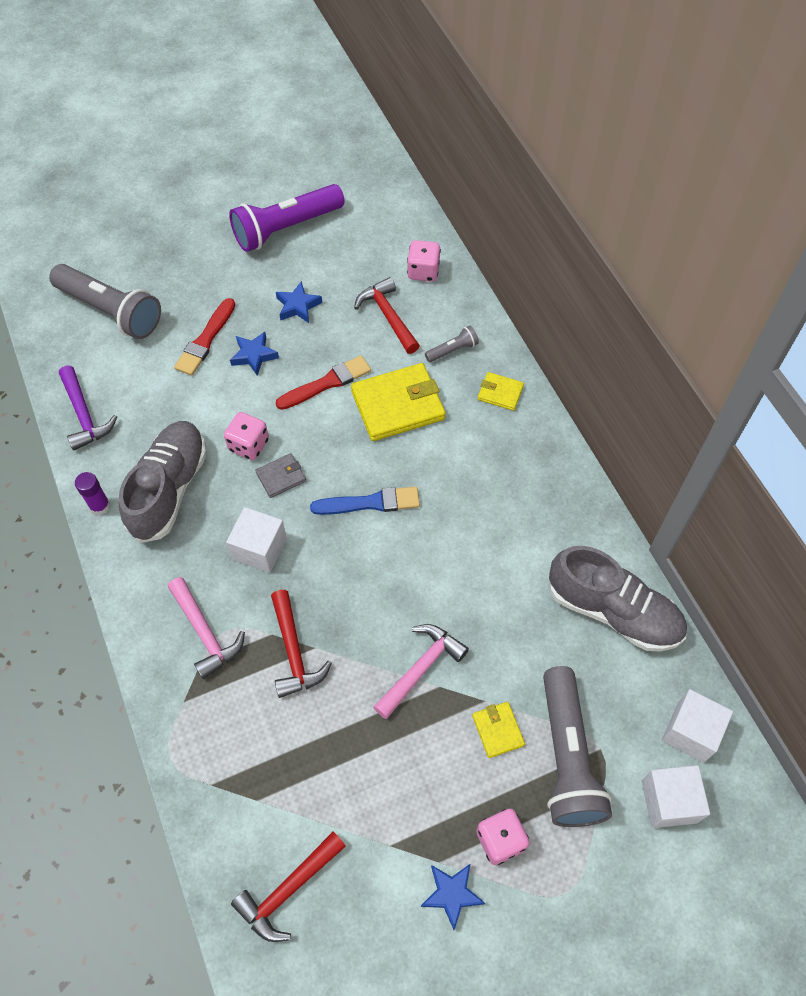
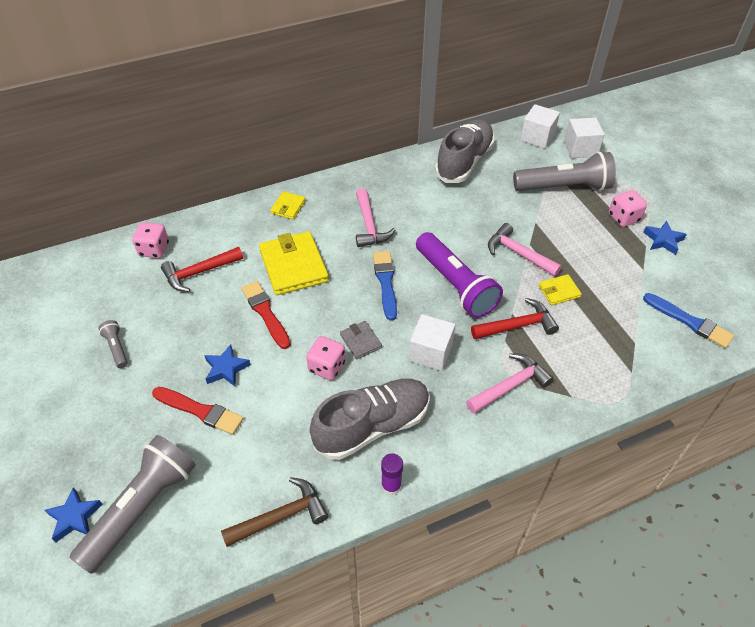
camera: 90 degrees left, 10 degrees down
purple hammer [59,365,117,450] -> brown hammer [221,477,328,547]
grey shoe [119,421,207,543] -> grey shoe turned 135 degrees clockwise [310,379,430,460]
purple flashlight [229,184,345,252] -> purple flashlight moved to [416,232,503,318]
red hammer [231,832,346,942] -> blue brush [643,293,734,348]
blue star [276,281,322,323] -> blue star moved to [44,487,103,542]
grey flashlight [425,326,479,362] -> grey flashlight moved to [98,320,128,368]
yellow wallet [472,702,525,758] -> yellow wallet moved to [539,274,582,305]
none -> pink hammer [356,188,395,247]

